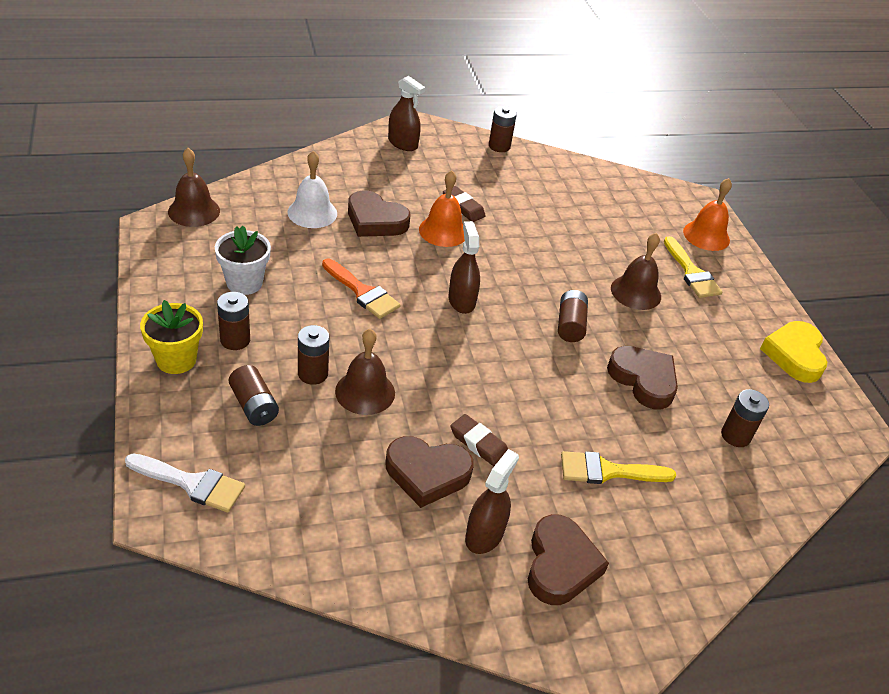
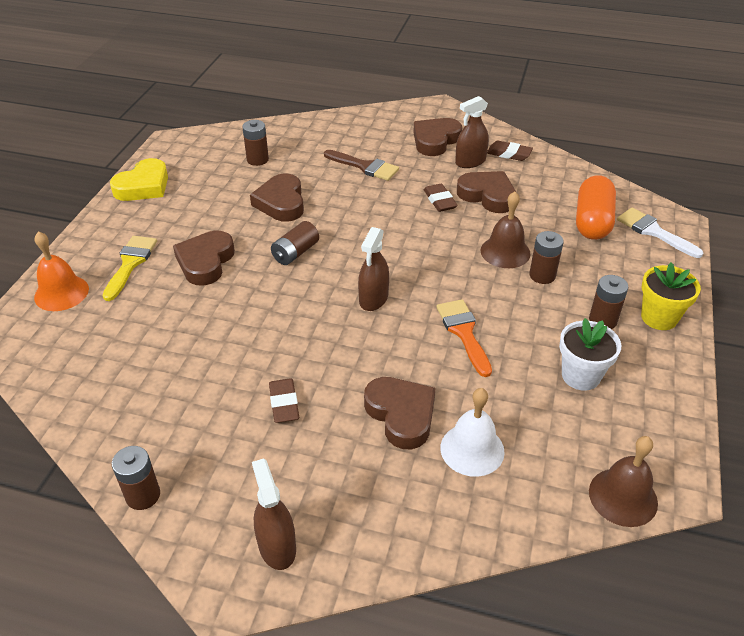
camera: 145 degrees left, 0 degrees up
brown battery [229,365,279,426] -> none
orange bell [419,170,465,247] -> none
yellow brush [561,451,676,484] -> brown brush [324,150,399,181]
brown bell [611,233,661,310] -> brown heart [173,231,235,286]
none -> brown eraser [487,141,533,161]
none -> orange capsule [576,175,616,240]

